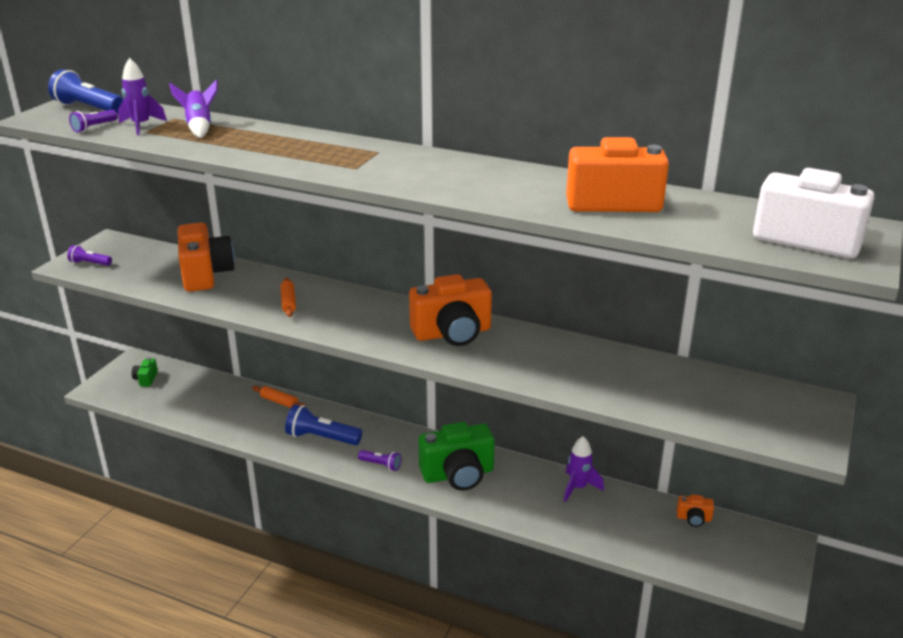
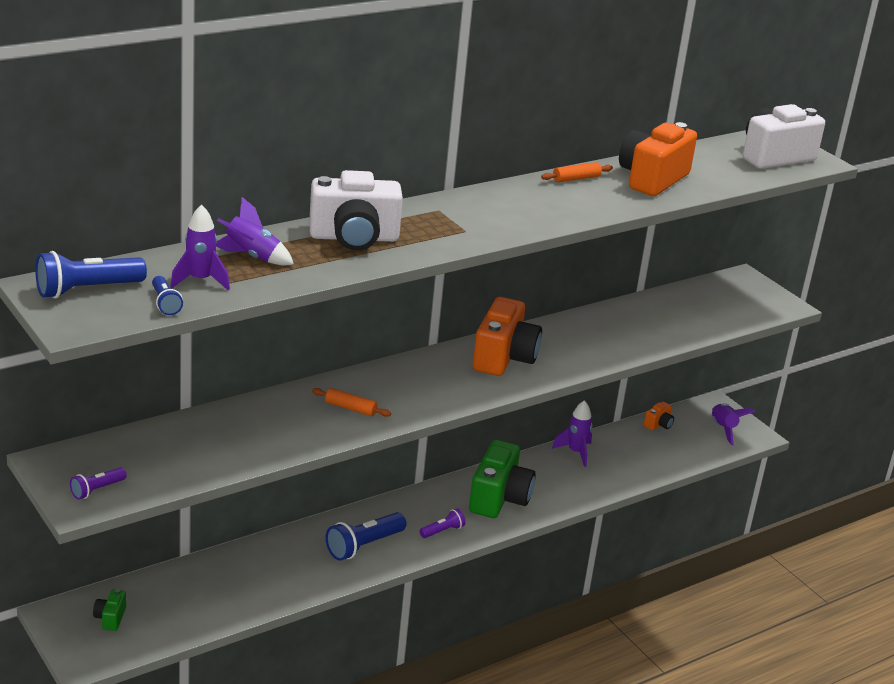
camera: 60 degrees left, 0 degrees up
purple flashlight [69,110,118,132] -> blue flashlight [152,276,183,315]
green camera [132,357,158,387] -> green camera turned 60 degrees clockwise [93,589,126,631]
orange camera [178,223,235,292] -> none
orange rolling pin [252,386,306,408] -> orange rolling pin moved to [541,162,613,182]
none -> white camera [309,170,403,251]
none -> purple rocket [712,403,756,445]

